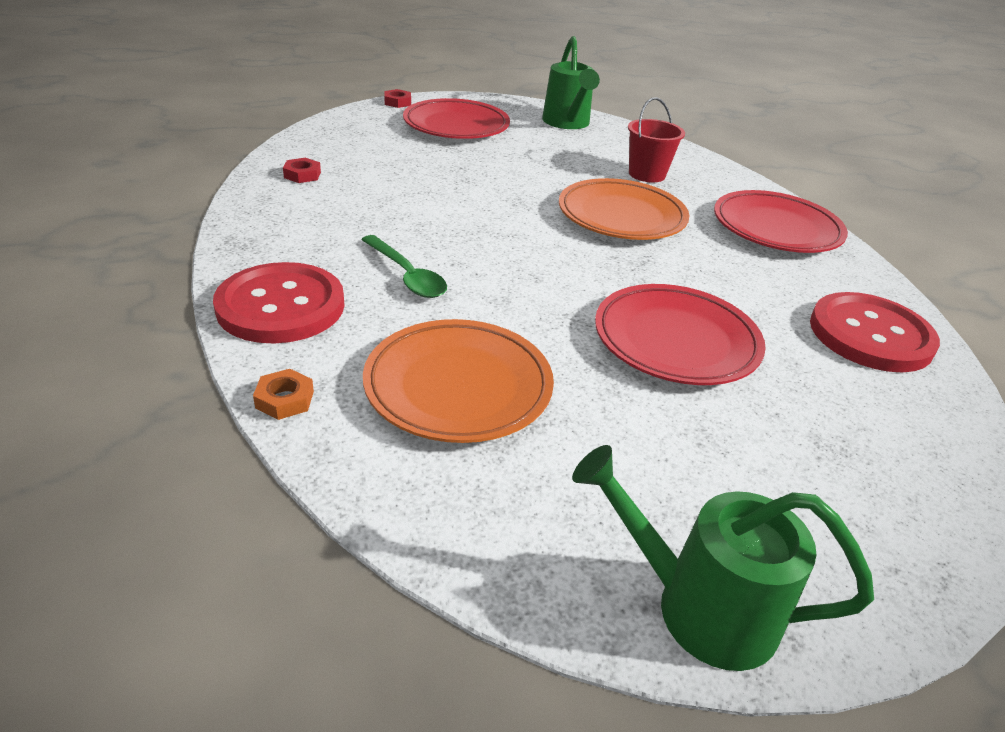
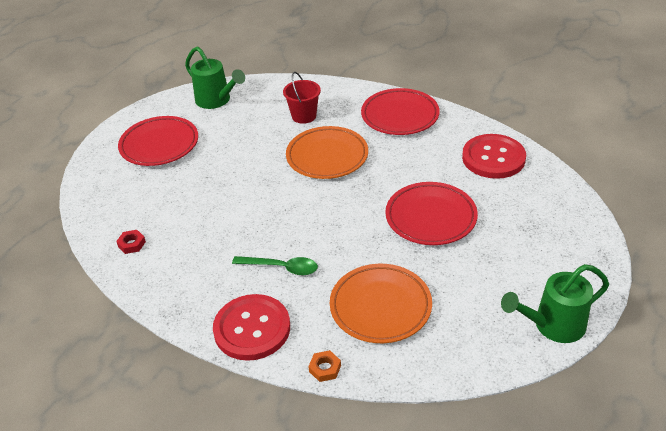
camera: 35 degrees left, 5 degrees up
red nut [384,89,411,108] -> none

